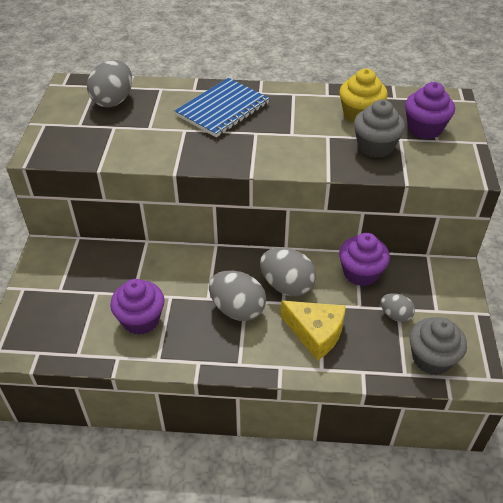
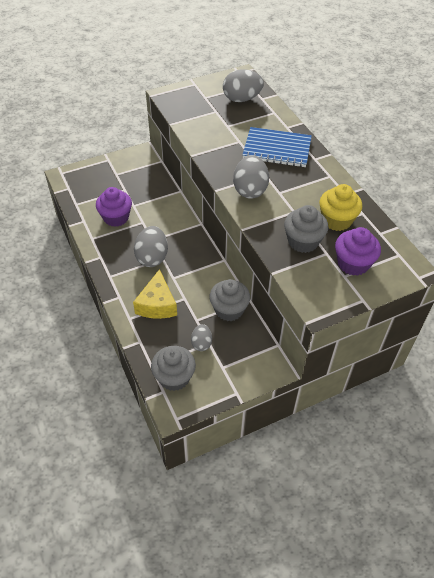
camera: 60 degrees right, 5 degrees up
grey egg [260,248,316,296] -> grey egg moved to [233,155,269,199]
purple cupcake [339,233,390,286] -> grey cupcake [209,279,250,321]

